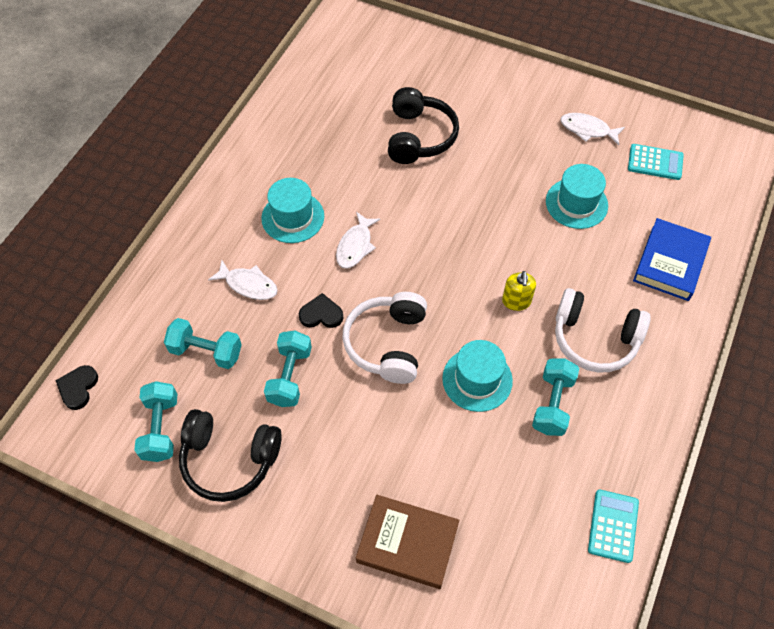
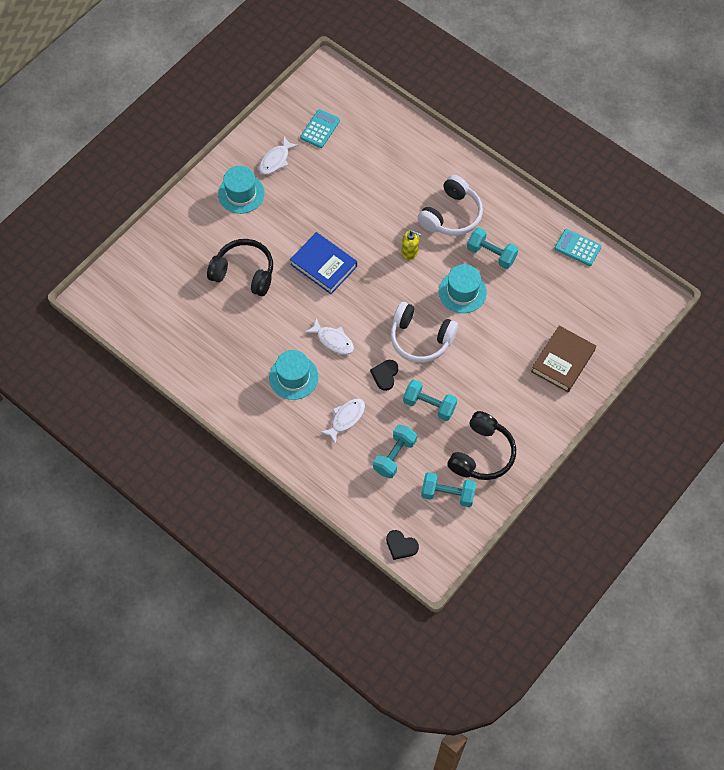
camera: 75 degrees left, 5 degrees up
turquoise hat [546,164,608,229] -> turquoise hat moved to [218,166,265,214]
blue book [633,218,711,301] -> blue book moved to [290,232,357,294]

